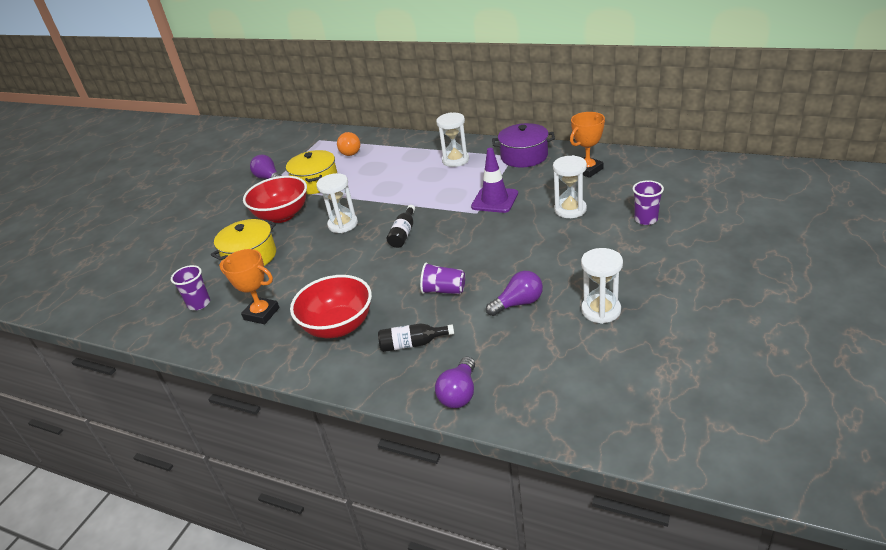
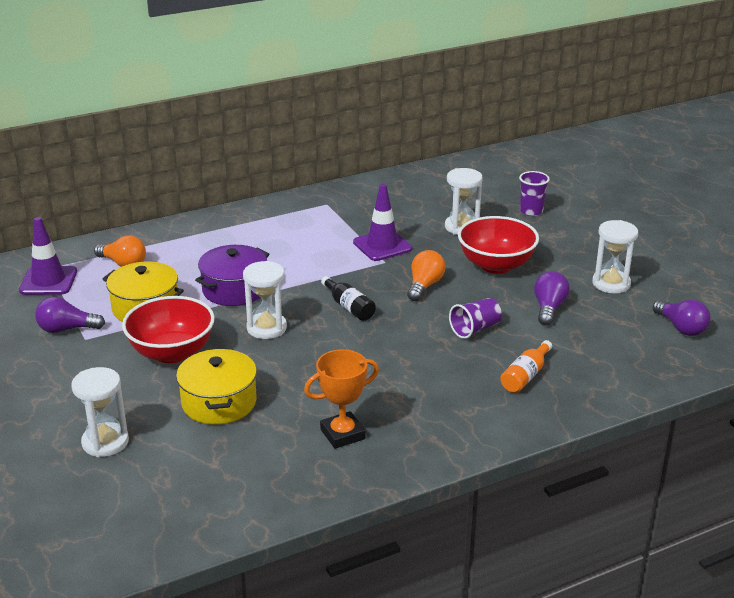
camera: 55 degrees left, 5 degrees down
purple cup [171,265,210,310] -> none
red bowl [290,275,372,338] -> red bowl moved to [458,216,539,274]
black bottle [378,323,454,352] -> orange bottle [500,340,552,393]
purple light bulb [435,356,475,408] -> purple light bulb moved to [653,300,710,336]
white hourglass [436,112,469,167] -> white hourglass moved to [71,367,129,457]
purple pot [492,123,555,168] -> purple pot moved to [195,245,269,306]
orange trophy [570,112,605,178] -> none
none -> purple traffic cone [19,217,77,295]
none -> orange light bulb [407,250,445,301]

